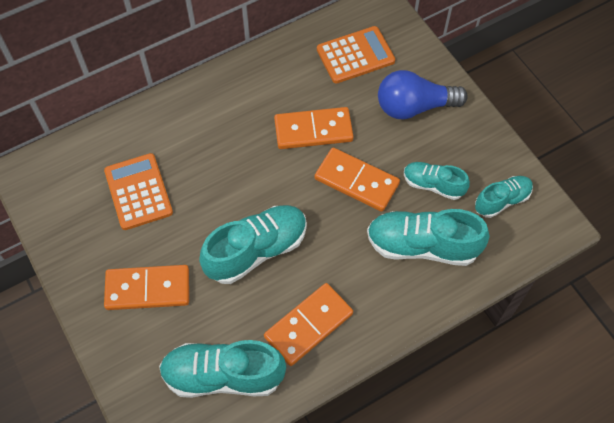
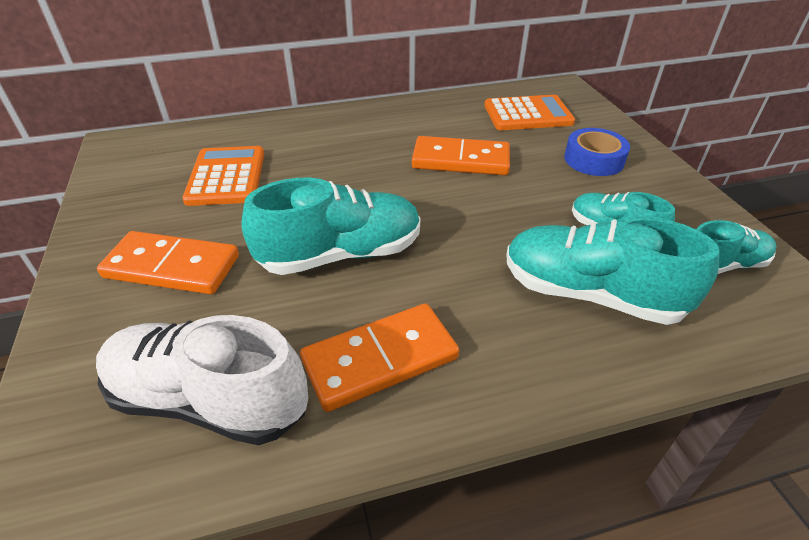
camera: 15 degrees right, 20 degrees down
turquoise shoe [159,340,286,398] -> white shoe [96,315,308,445]
orange domino [315,148,400,212] -> none
blue light bulb [378,70,468,119] -> blue tape [564,128,630,176]

